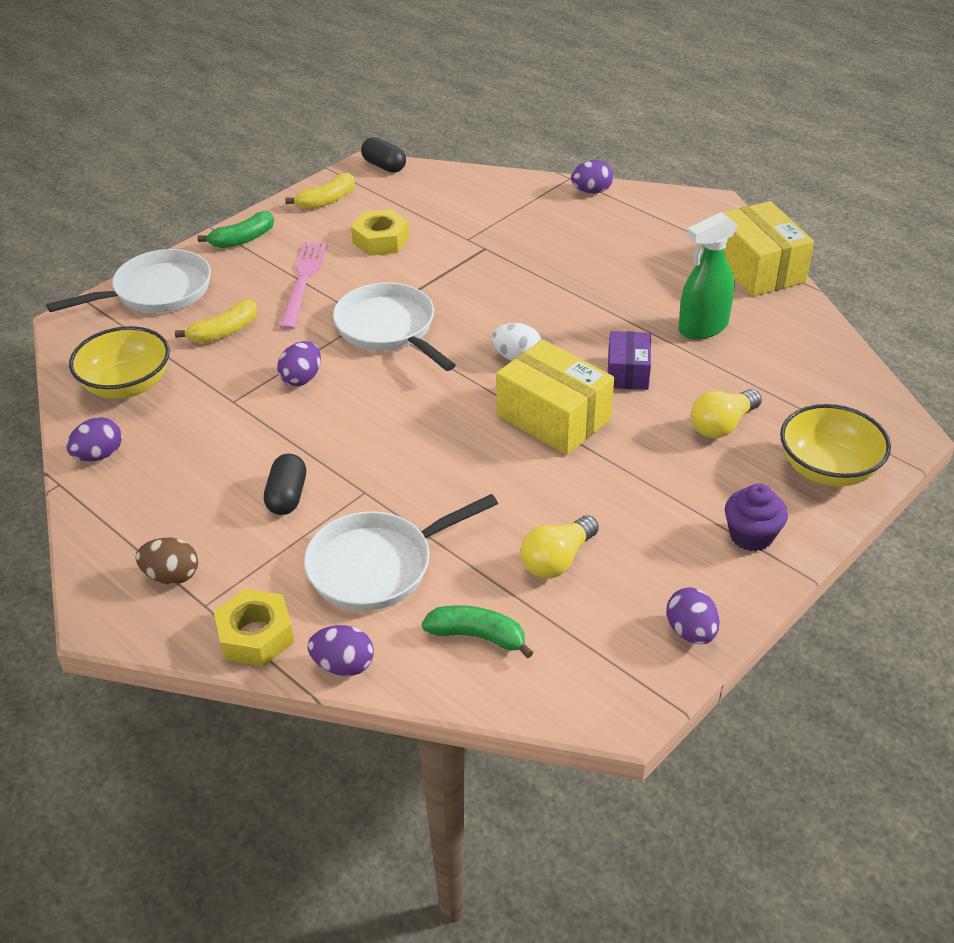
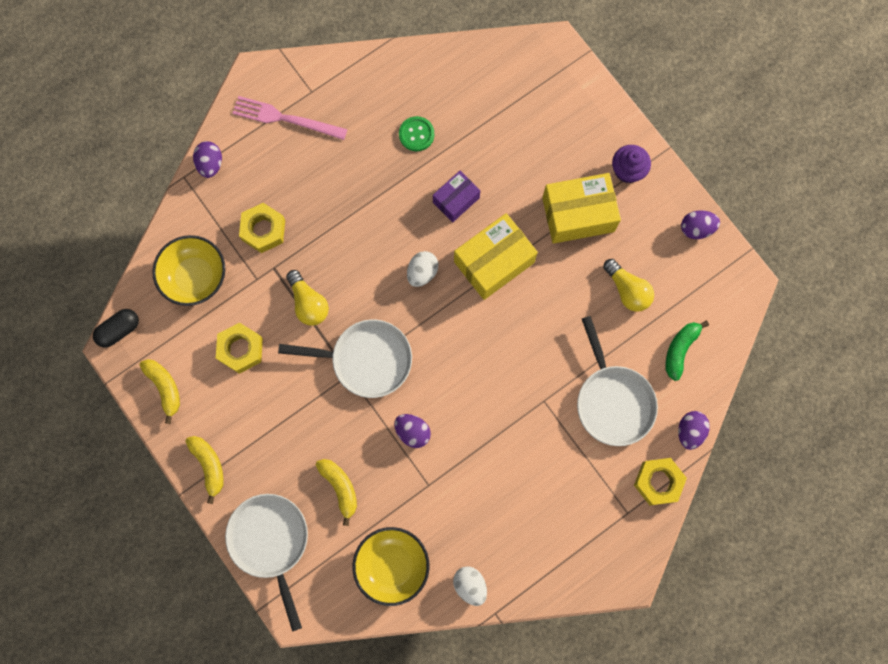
camera: 80 degrees left, 35 degrees up
purple egg [67,417,122,461] -> white egg [453,566,487,606]
brown egg [136,538,198,585] -> none
green banana [197,211,274,248] -> yellow banana [186,436,224,504]
black capsule [264,454,306,515] -> none
pink fork [279,242,328,330] -> pink fork moved to [233,96,347,140]
white pan [333,282,456,371] -> white pan turned 150 degrees counterclockwise [278,320,412,398]
purple box [608,331,651,390] -> purple box turned 60 degrees counterclockwise [433,171,480,222]
green spray bottle [678,212,737,339] -> green button [399,116,434,151]
yellow light bulb [691,389,762,438] -> yellow light bulb moved to [286,270,329,325]
yellow box [723,201,814,296] -> yellow box moved to [542,173,621,244]
yellow bowl [780,404,891,487] -> yellow bowl moved to [152,235,225,306]
none -> yellow nut [239,203,285,253]

